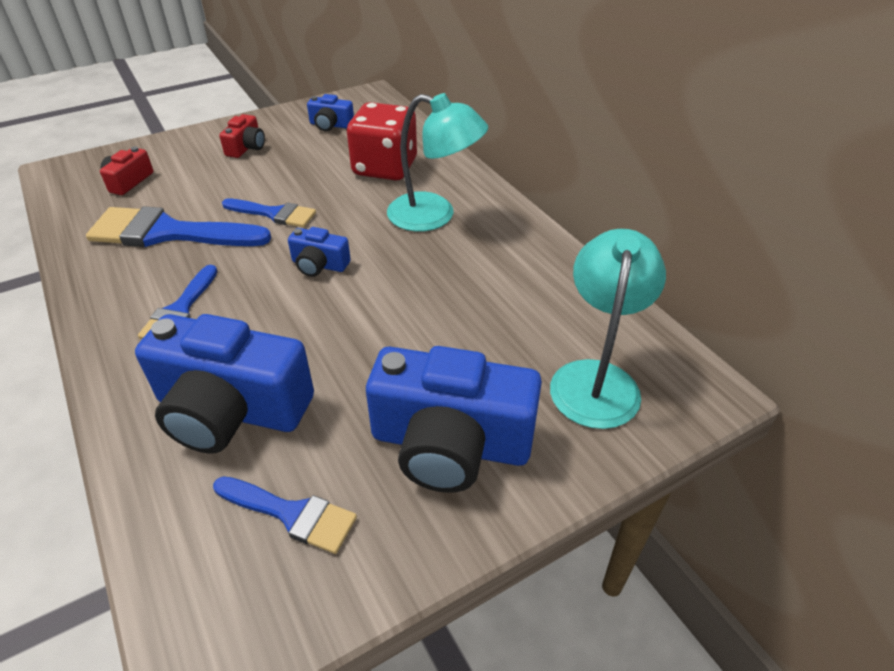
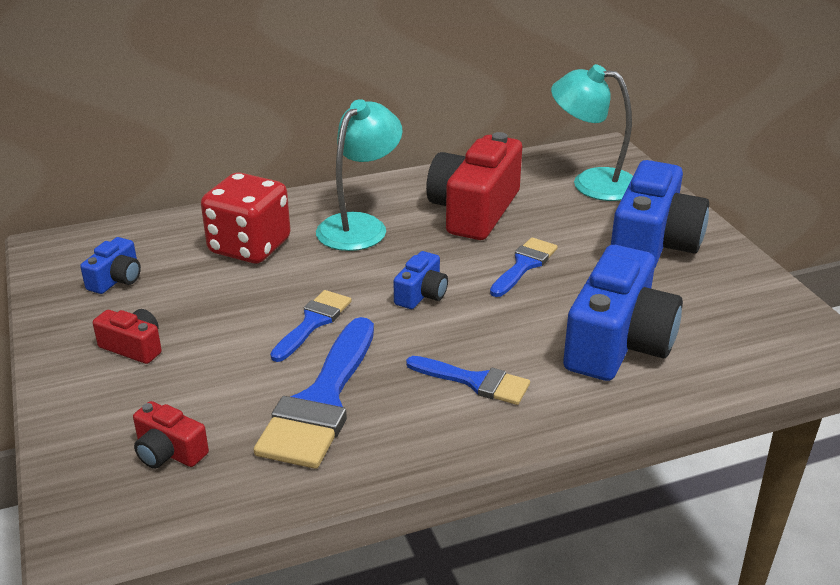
camera: 80 degrees left, 10 degrees down
blue brush [213,476,357,554] -> blue brush moved to [490,237,558,297]
none -> red camera [426,132,522,240]

